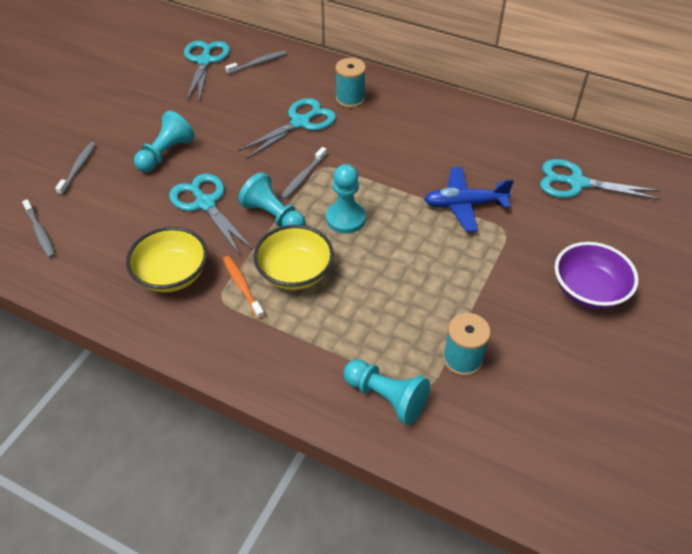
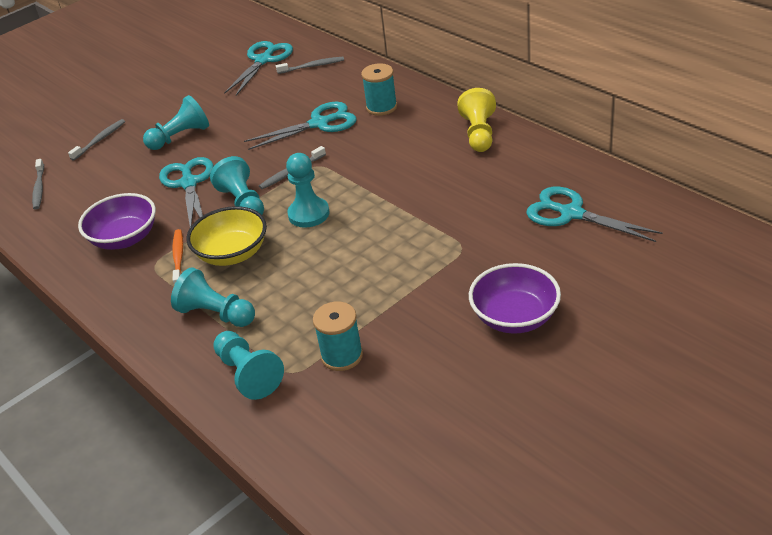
camera: 25 degrees right, 10 degrees down
yellow bowl [126,227,207,292] -> purple bowl [78,193,156,250]
blue plane [424,167,514,232] -> none
none -> turquoise pawn [171,267,255,327]
none -> yellow pawn [457,88,496,152]

